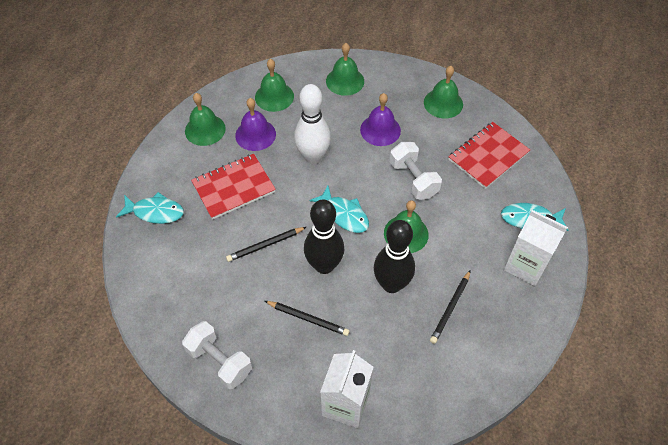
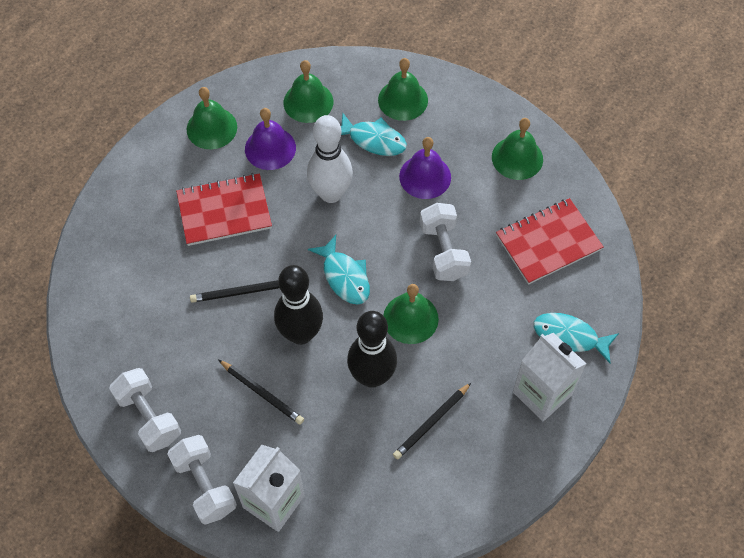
camera: 15 degrees right, 5 degrees up
turquoise fish [116,192,184,224] -> turquoise fish moved to [341,113,407,156]
none -> white dumbbell [168,435,237,525]

